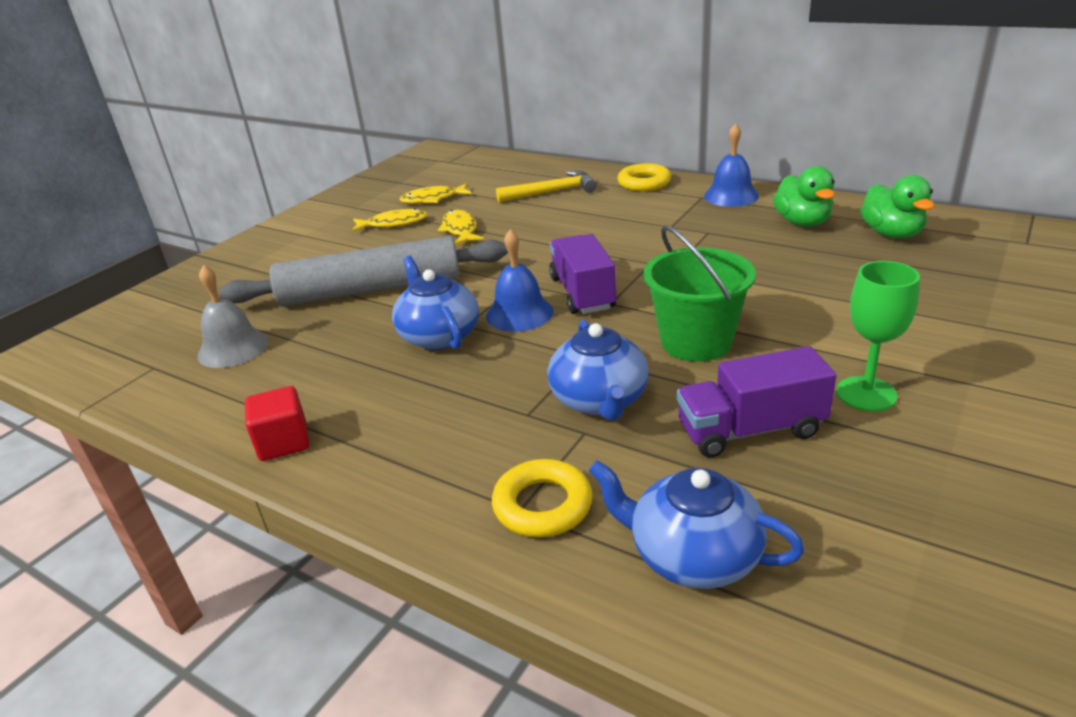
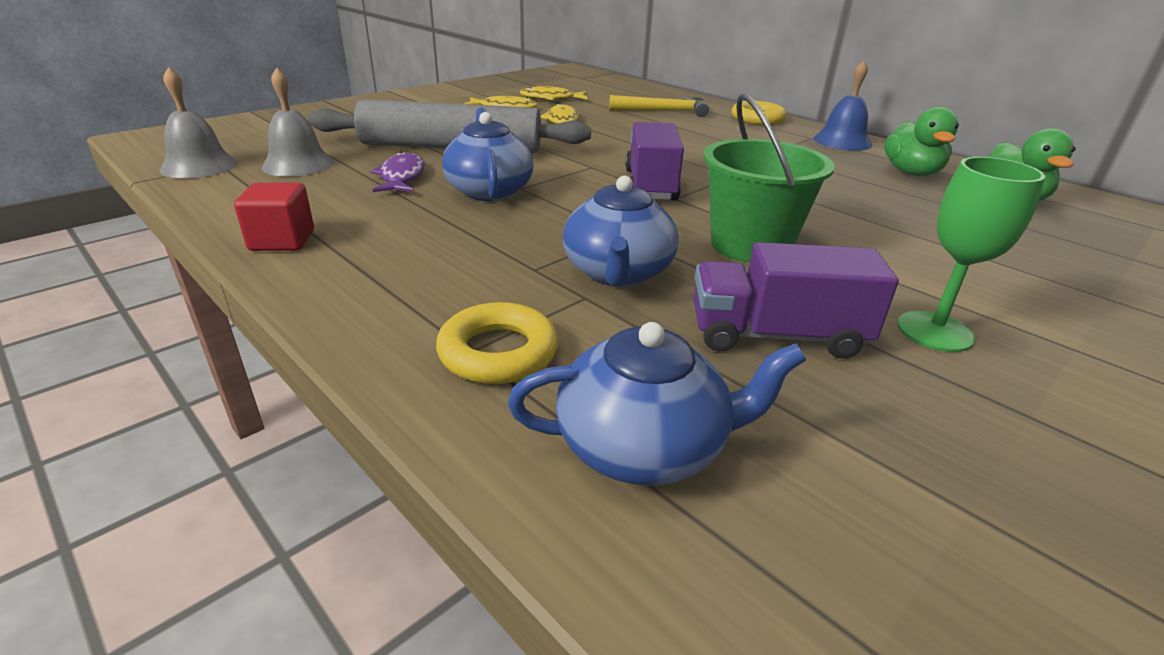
camera: 10 degrees right, 0 degrees up
blue bell [486,229,554,332] -> none
blue teapot [589,460,805,589] -> blue teapot turned 135 degrees clockwise [508,322,806,486]
none -> grey bell [160,67,238,179]
none -> purple fish [370,152,425,192]

